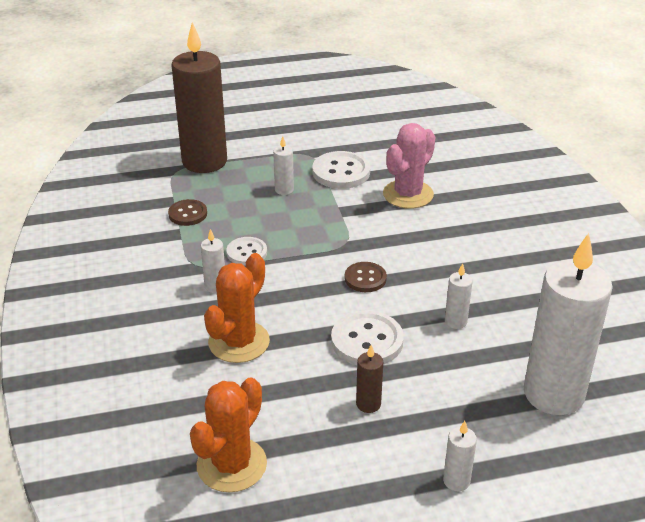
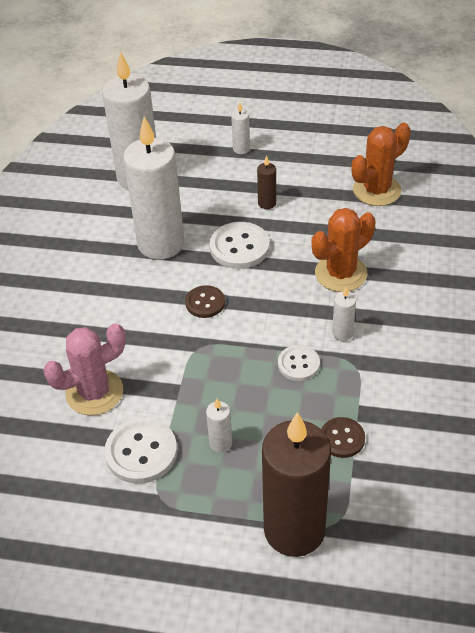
camera: 155 degrees left, 10 degrees up
white candle [445,263,473,329] -> white candle [123,117,184,260], size x2.46

